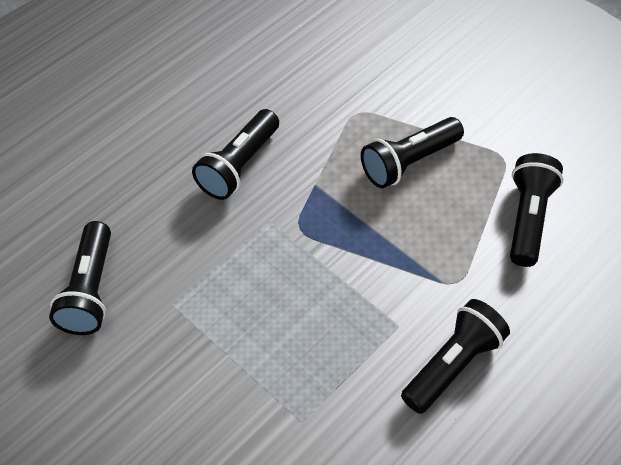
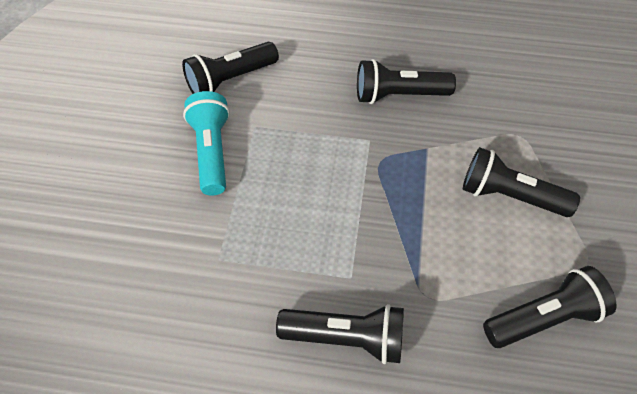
camera: 55 degrees right, 0 degrees up
none -> turquoise flashlight [183,91,230,195]

